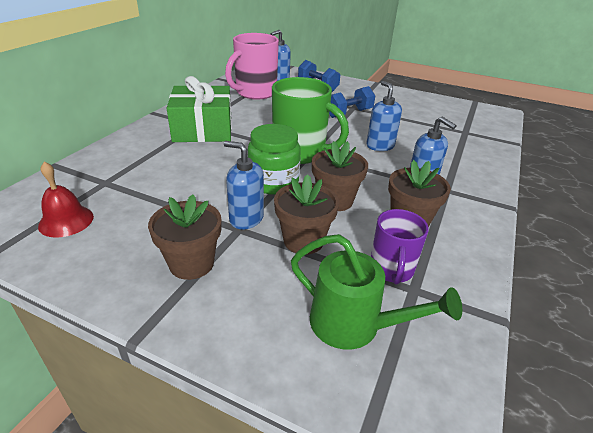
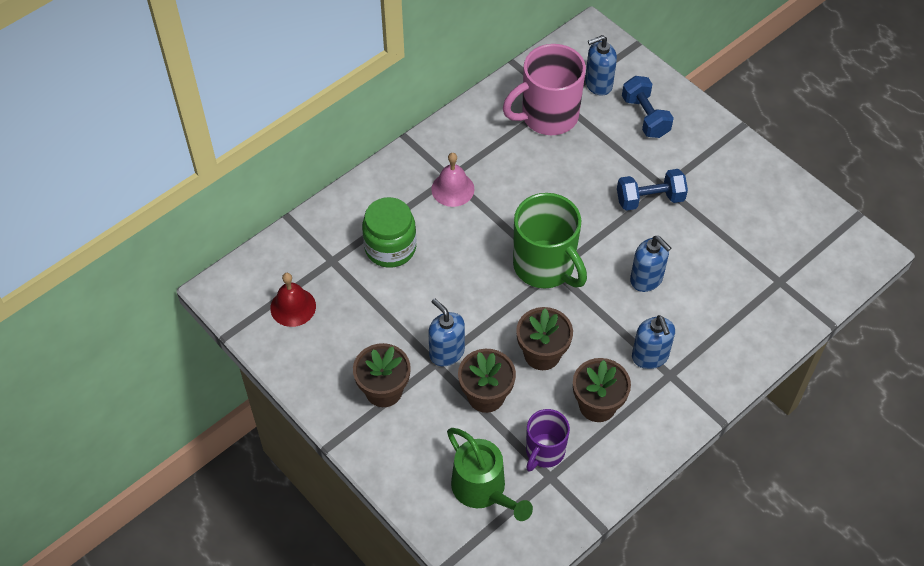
camera: 25 degrees right, 20 degrees up
green gift [167,76,232,142] -> pink bell [431,153,475,207]
green jar [248,124,301,195] -> green jar moved to [362,197,416,268]
blue soap dispenser [366,81,402,151] -> blue soap dispenser turned 135 degrees clockwise [630,236,671,292]

